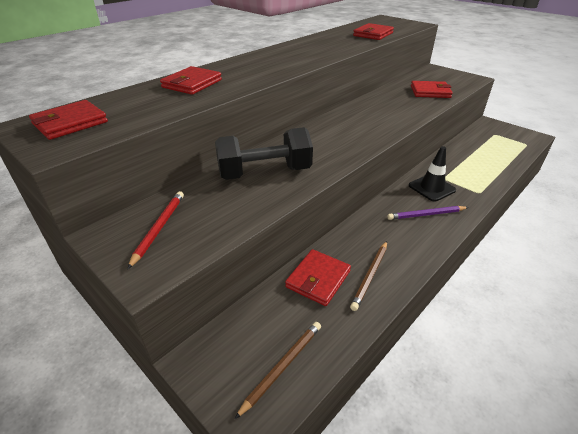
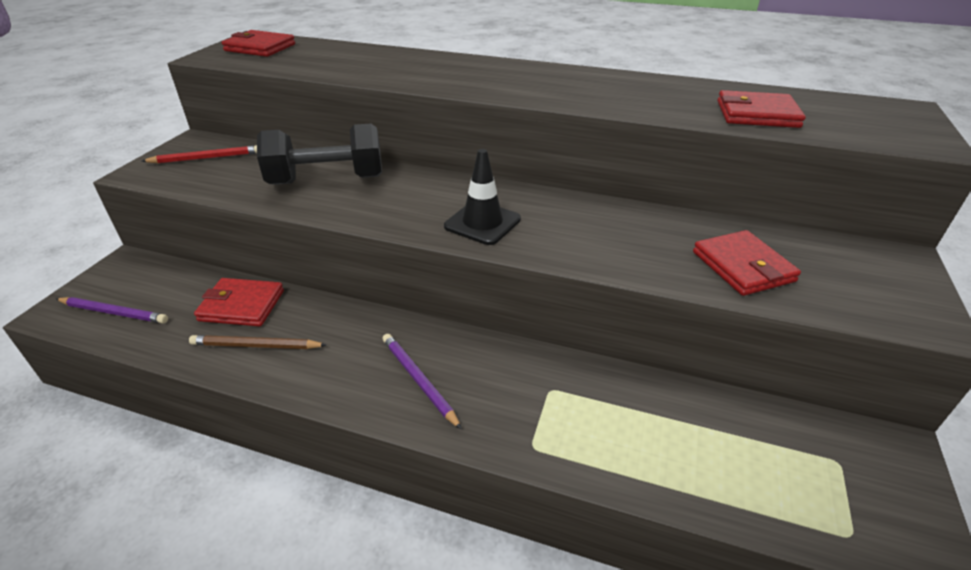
camera: 65 degrees right, 0 degrees up
red wallet [160,66,222,95] -> none
black dumbbell [215,127,313,180] -> black dumbbell turned 60 degrees counterclockwise [257,123,382,185]
brown pencil [235,322,321,419] -> purple pencil [56,297,168,324]
black traffic cone [409,146,456,202] -> black traffic cone moved to [444,149,521,245]

